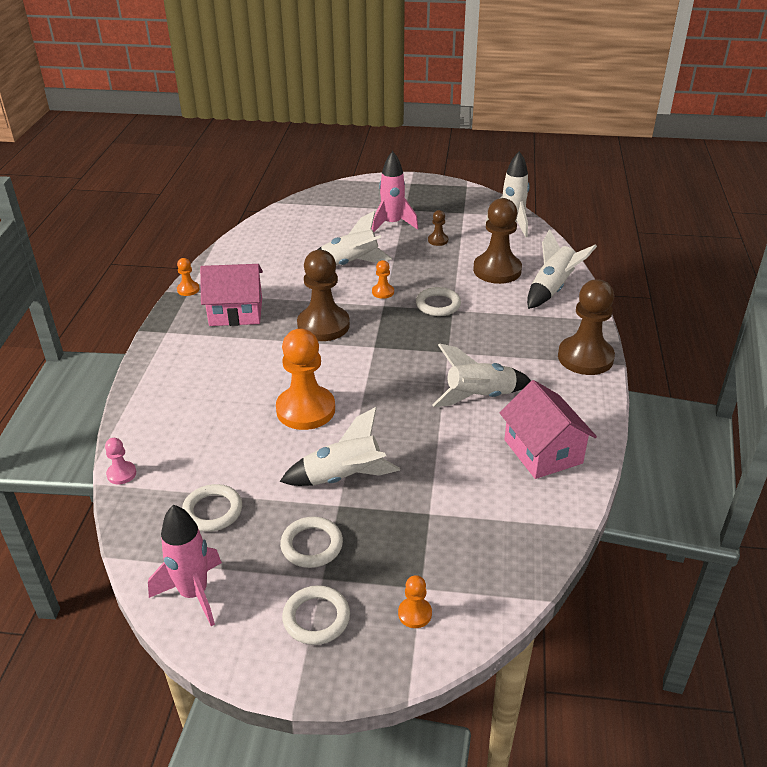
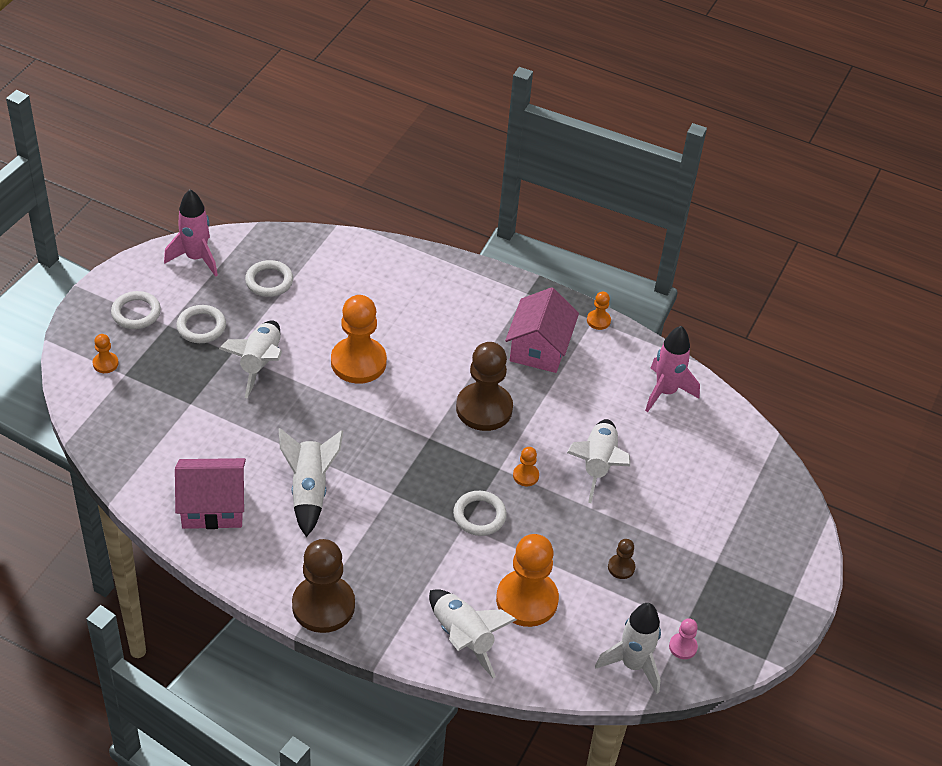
camera: 105 degrees right, 10 degrees up
pink pawn [105,438,136,484] -> pink pawn moved to [669,618,698,659]
pink rocket [371,151,418,232] -> pink rocket moved to [645,326,700,412]
brown pawn [473,198,522,284] -> orange pawn [496,534,559,627]

